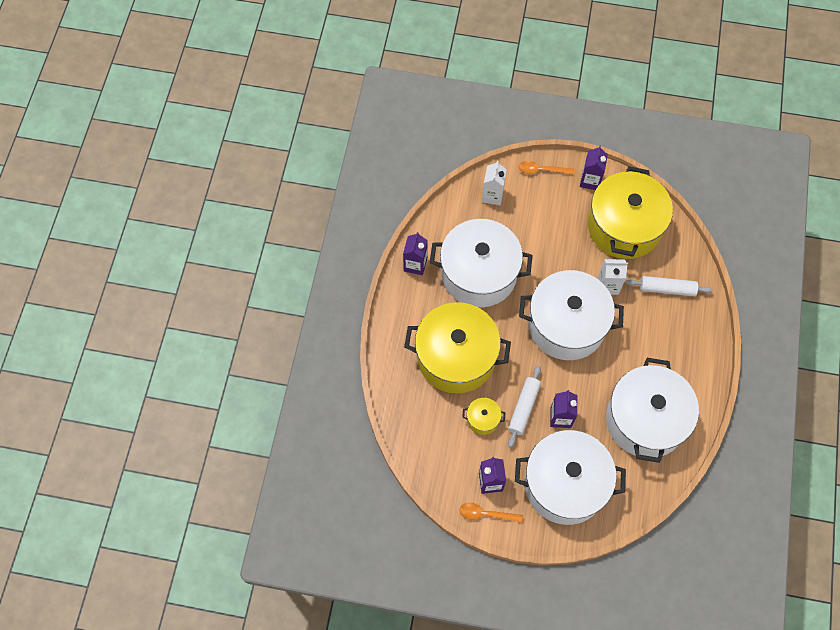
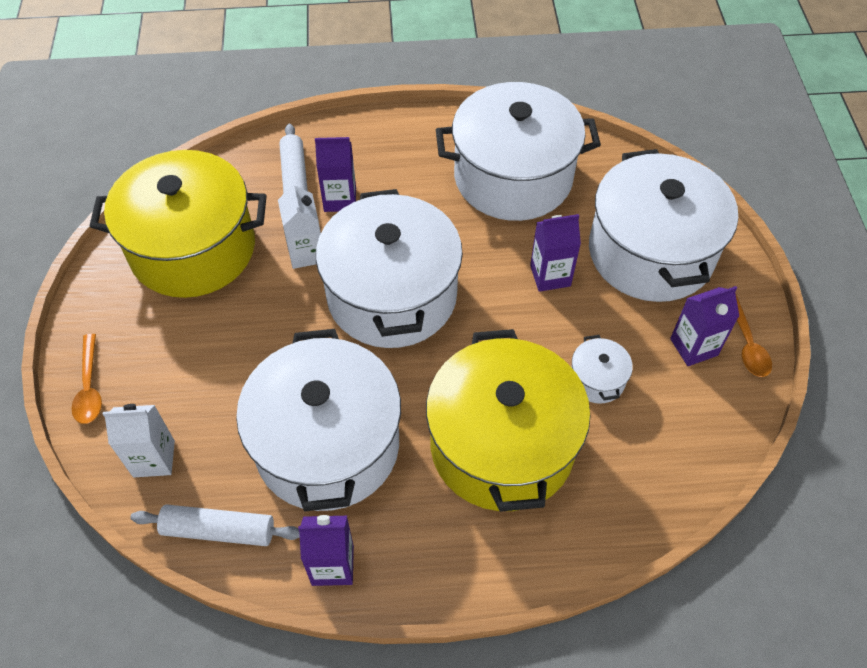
camera: 105 degrees left, 10 degrees down
yellow pot [462,398,506,435] -> white pot [571,335,633,404]
white rolling pin [508,366,541,448] -> white rolling pin moved to [130,505,300,546]
purple carton [580,146,608,190] -> purple carton moved to [315,137,356,212]

